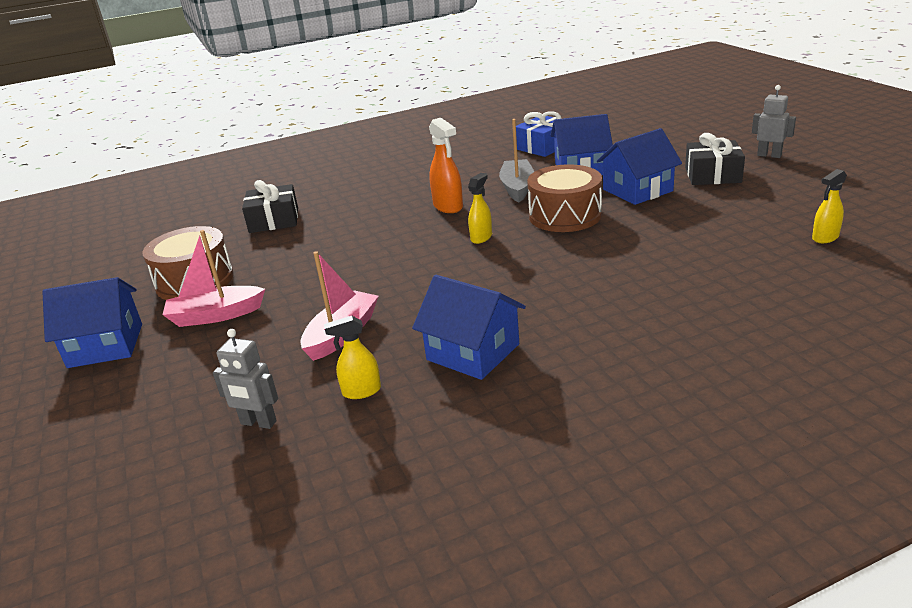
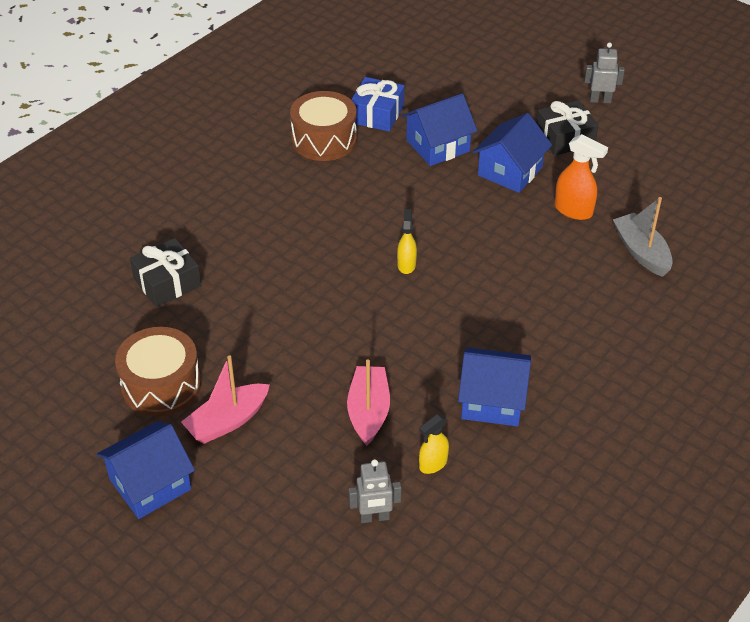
camera: 30 degrees left, 15 degrees up
orange spray bottle [429,118,463,213] -> orange spray bottle moved to [555,134,608,220]
grey boat [499,119,534,202] -> grey boat moved to [613,197,673,277]
brown drum [527,164,602,232] -> brown drum moved to [290,91,357,161]
yellow spray bottle [812,169,847,243] -> none

